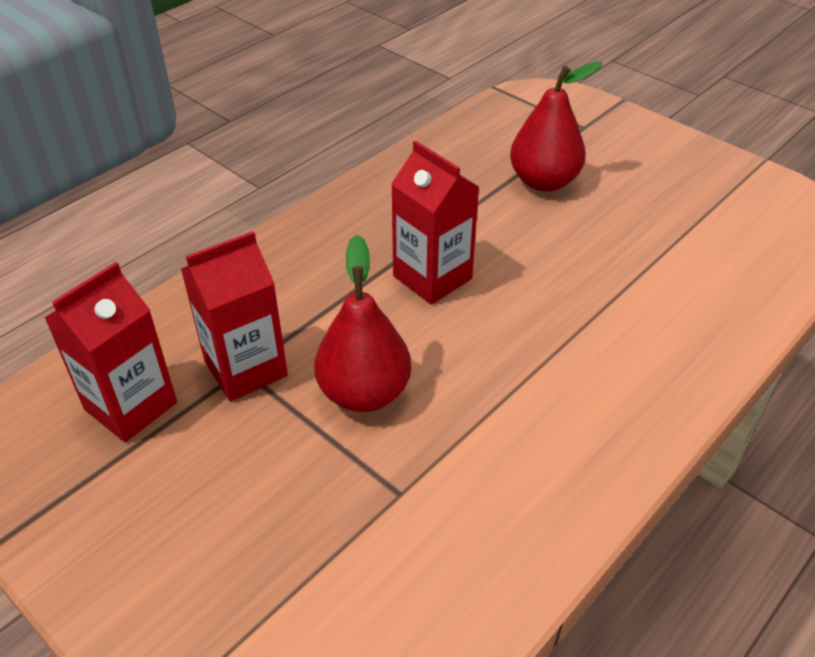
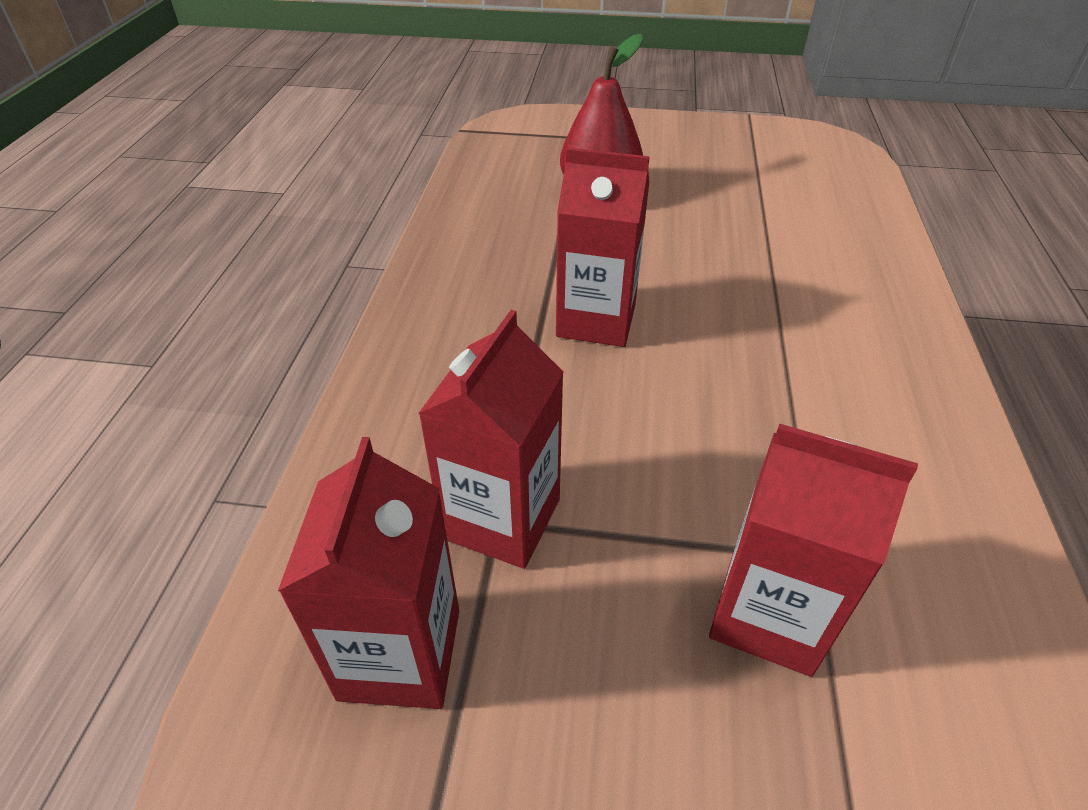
camera: 35 degrees left, 0 degrees up
red pear [314,235,411,412] -> none
none -> red carton [709,424,918,677]

